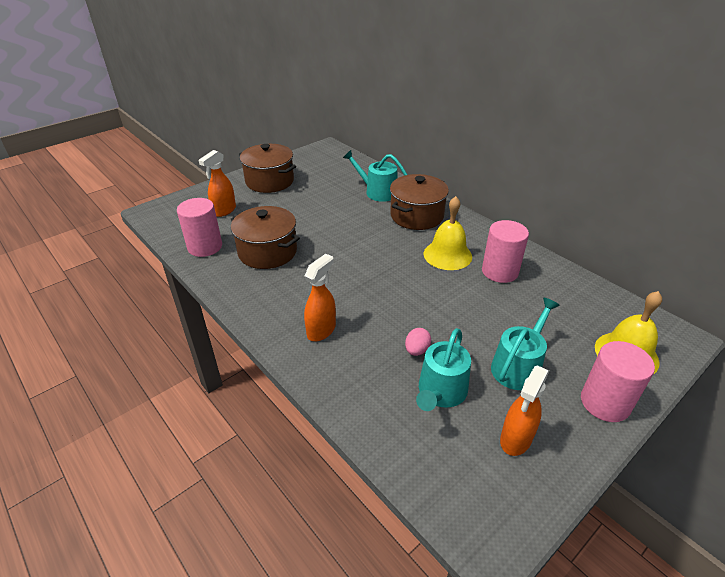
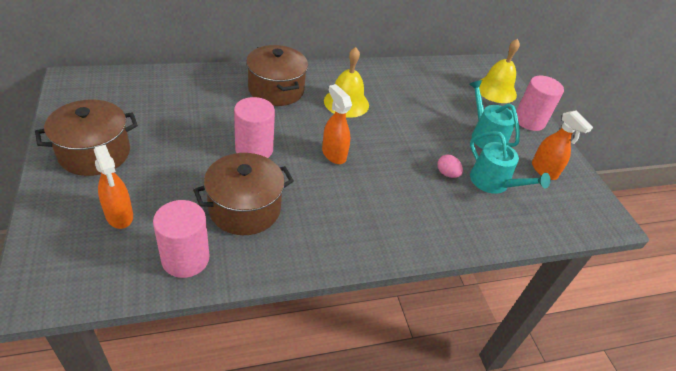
camera: 70 degrees left, 5 degrees up
orange spray bottle [304,254,336,341] -> orange spray bottle moved to [322,84,352,164]
turquoise watering can [343,150,407,202] -> none
pink cylinder [482,220,529,283] -> pink cylinder moved to [234,97,275,158]

